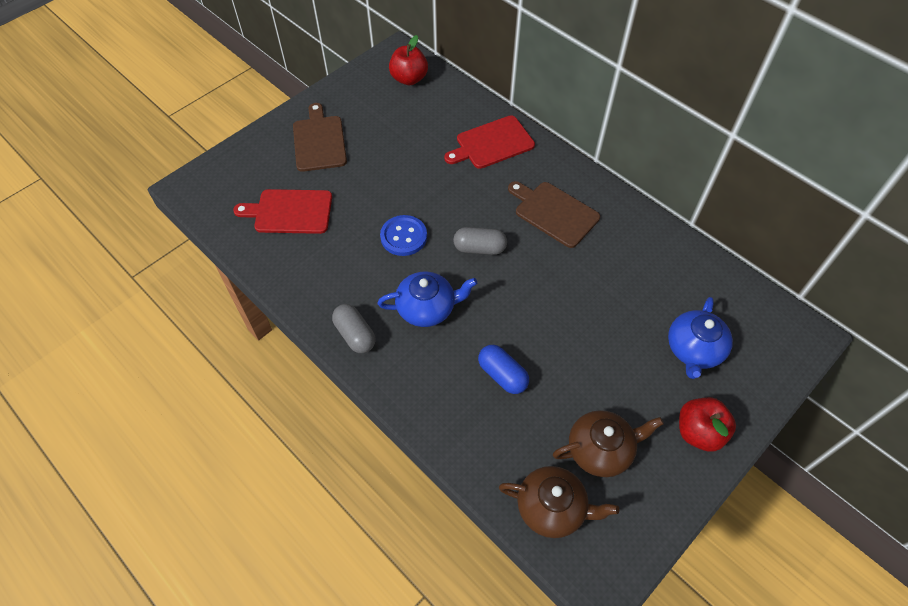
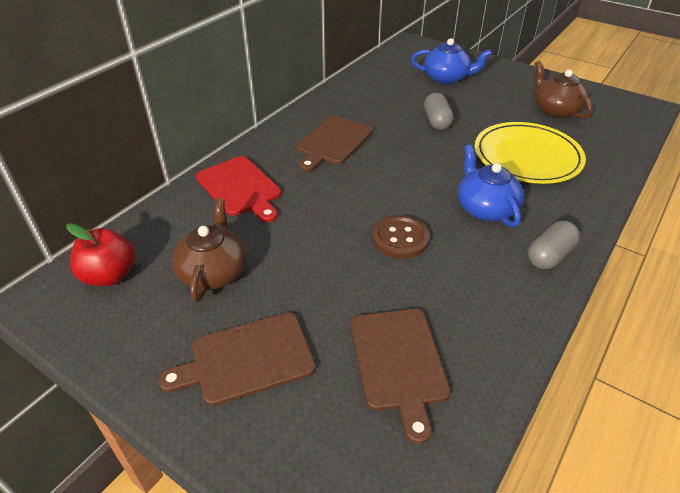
camera: 100 degrees left, 15 degrees down
red cutting board [233,189,332,234] -> brown cutting board [350,309,451,444]
blue button [380,215,427,256] -> brown button [372,215,430,259]
grey capsule [453,227,507,255] -> grey capsule moved to [424,93,453,130]
blue capsule [478,345,529,394] -> yellow plate [475,122,586,184]
brown teapot [499,466,619,538] -> brown teapot moved to [172,198,247,302]
red apple [679,397,736,452] -> none

